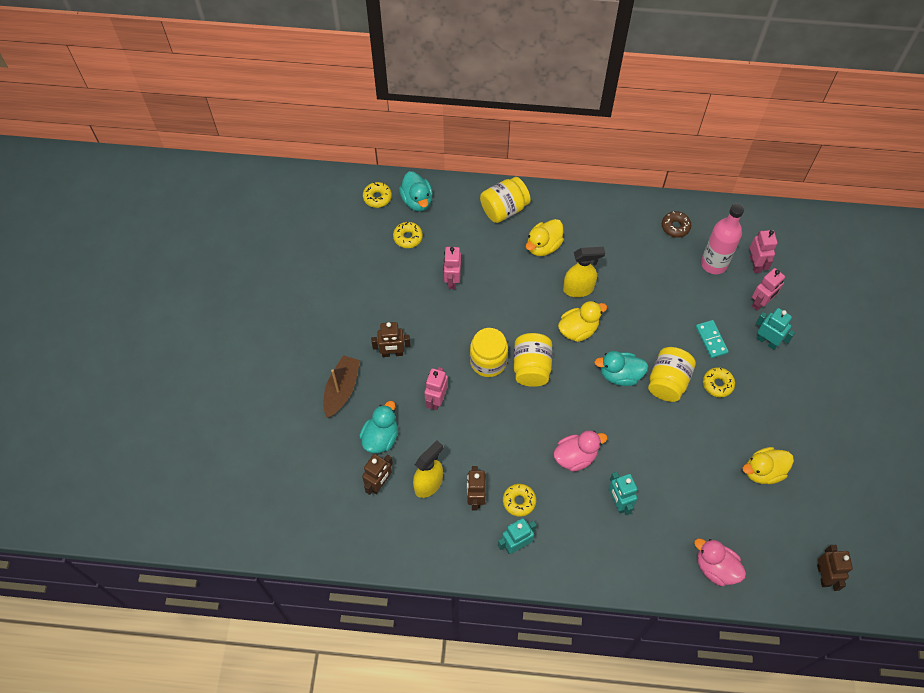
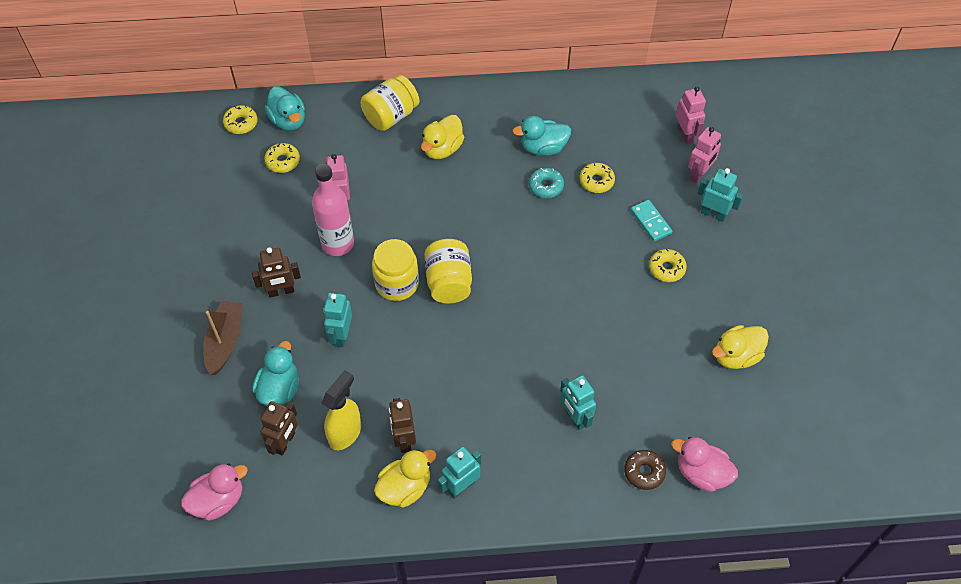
camera: 10 degrees left, 5 degrees down
pink robot [424,367,448,410] -> turquoise robot [323,293,352,347]
yellow donut [503,484,536,517] -> yellow donut moved to [580,163,615,193]
pink duck [553,430,608,472] -> pink duck moved to [181,463,248,521]
yellow duck [558,301,607,342] -> yellow duck moved to [374,449,437,508]
yellow spray bottle [563,247,605,297] -> none
turquoise duck [594,351,649,386] -> turquoise duck moved to [512,116,571,156]
yellow jar [648,347,696,402] -> none
brown donut [662,211,691,238] -> brown donut moved to [624,450,666,490]
pink bottle [701,203,744,274] -> pink bottle moved to [312,164,354,256]
brown robot [817,545,853,591] -> none
none -> turquoise donut [529,168,564,198]

